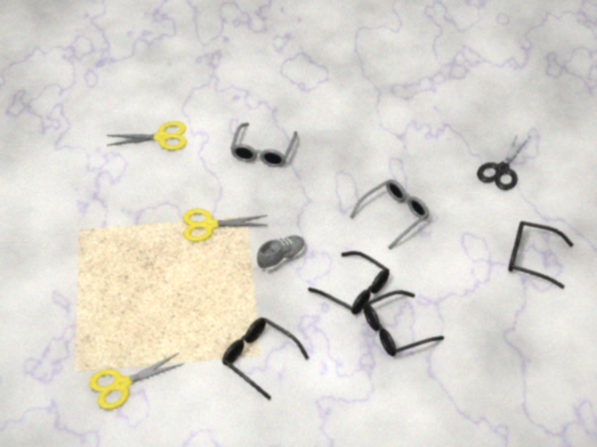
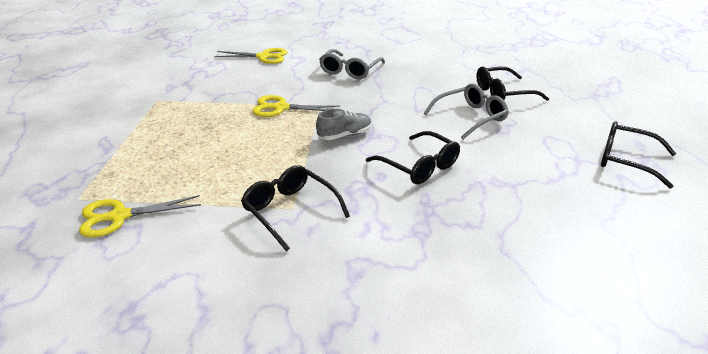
camera: 10 degrees right, 15 degrees down
black glasses [363,290,444,356] -> black glasses moved to [476,67,549,101]
black scissors [477,133,530,190] -> none

